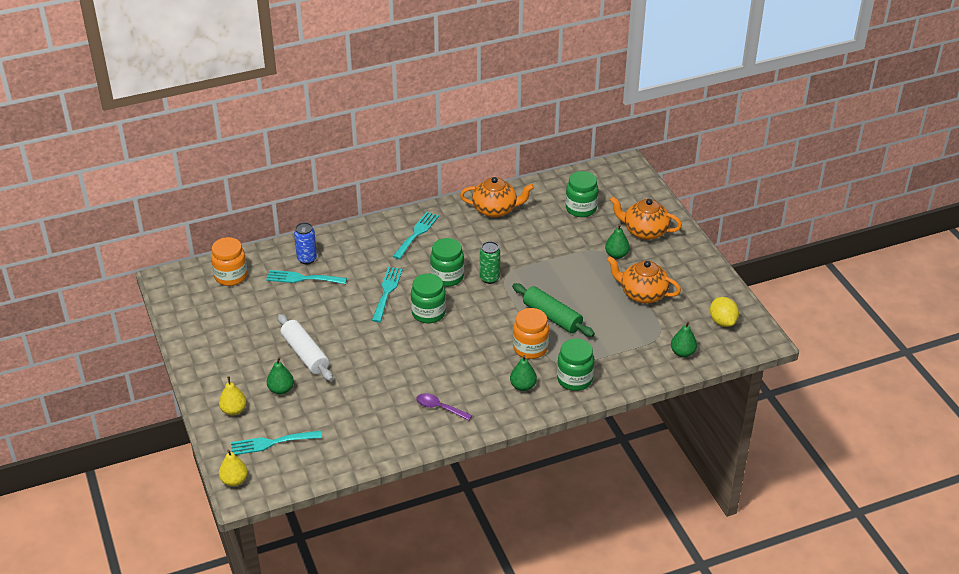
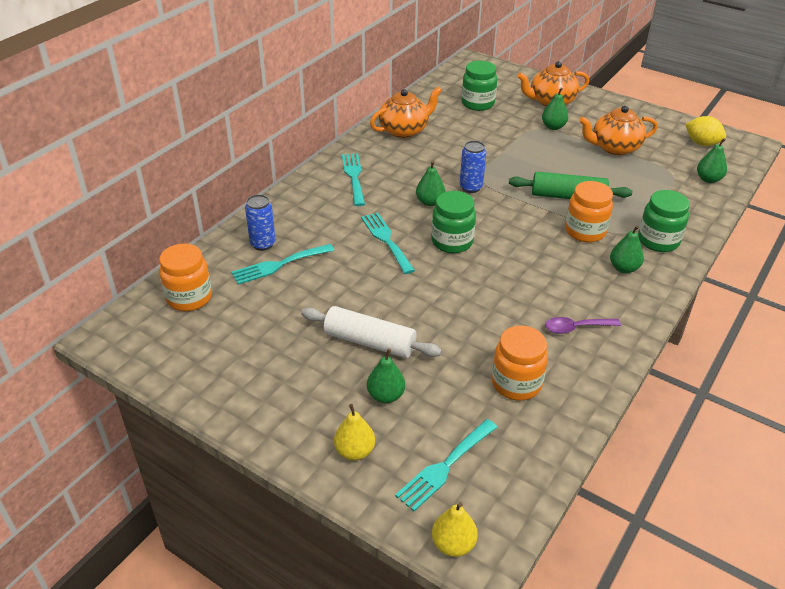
camera: 35 degrees left, 0 degrees up
green jar [430,238,464,287] -> green pear [416,161,445,206]
green can [480,241,500,284] -> blue can [460,141,486,193]
none -> orange jar [492,326,548,401]

